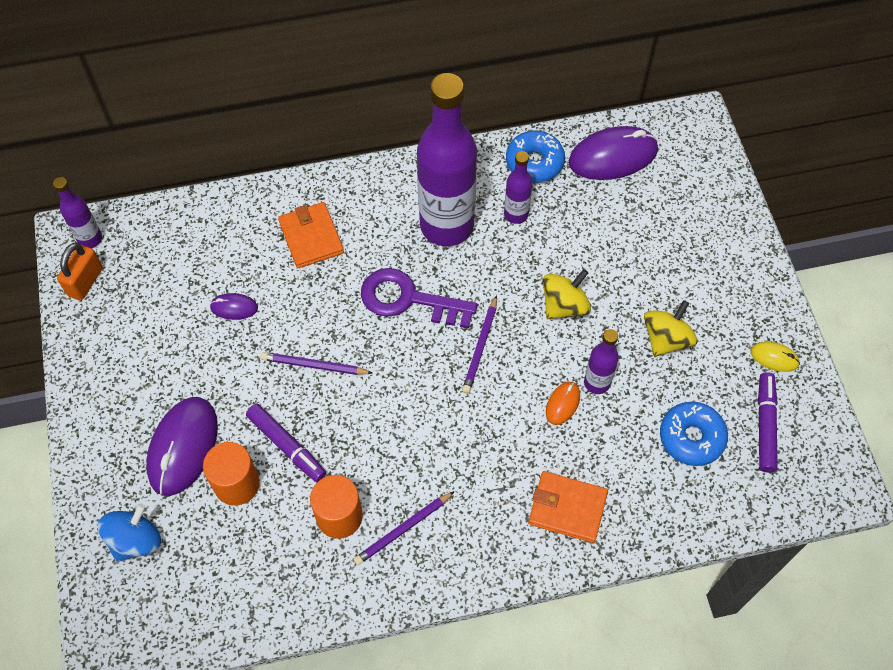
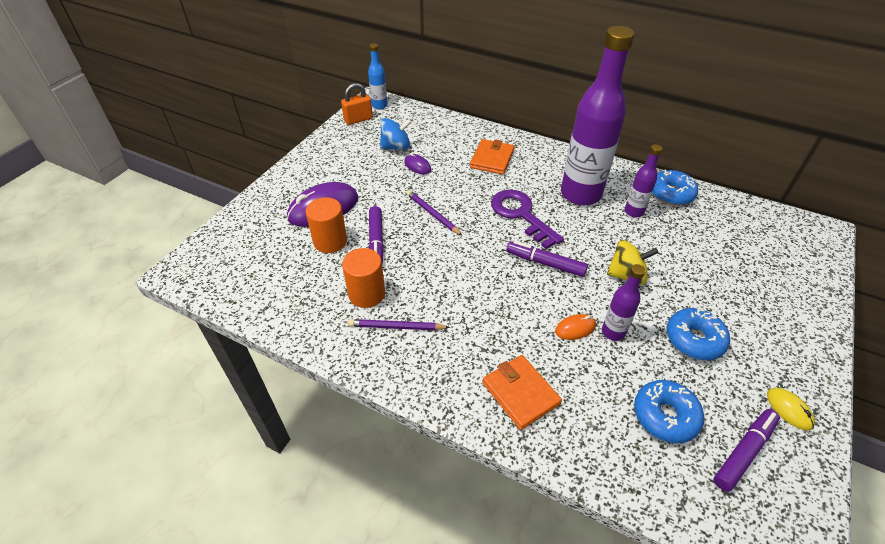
camera: 40 degrees right, 15 degrees down
purple bottle [53,177,102,248] -> blue bottle [368,43,387,109]
blue spinning top [98,503,161,562] -> blue spinning top moved to [380,118,412,150]
purple pencil [462,295,497,394] -> purple marker [506,241,588,277]
purple mouse [569,126,658,180] -> none
yellow spinning top [644,300,698,357] -> blue donut [667,308,730,360]

